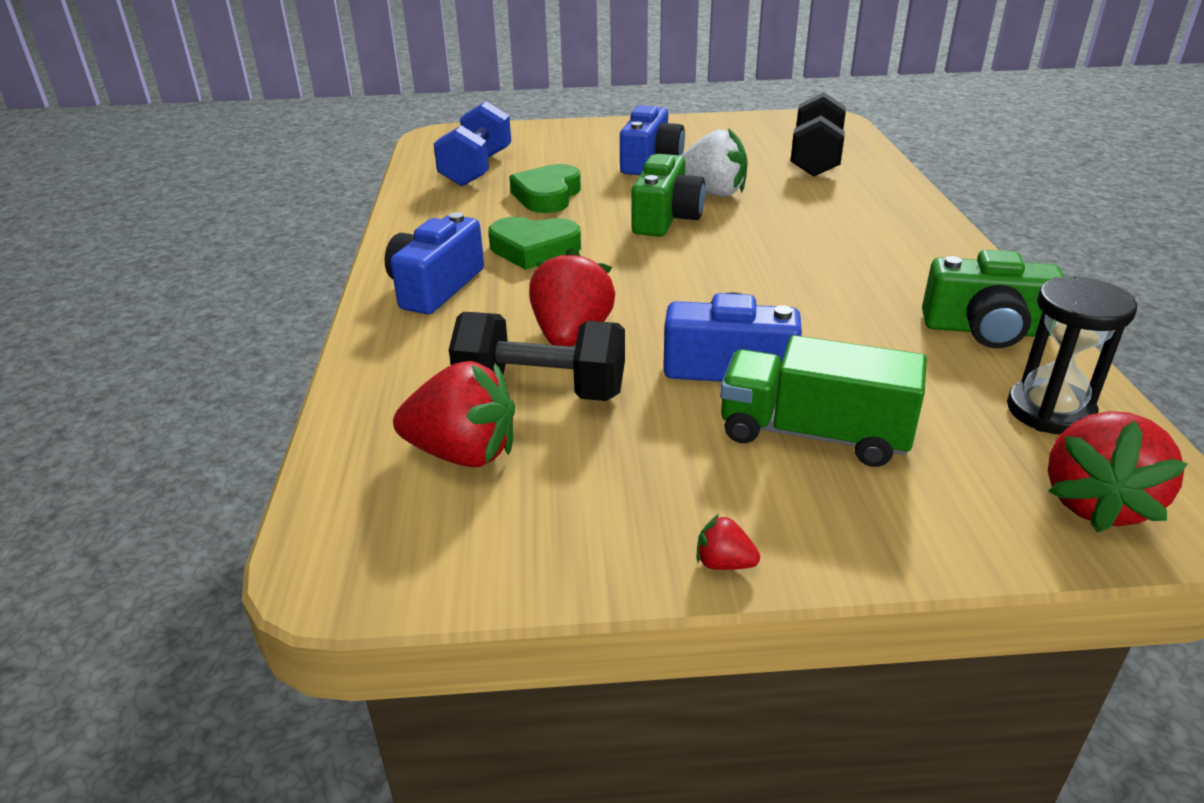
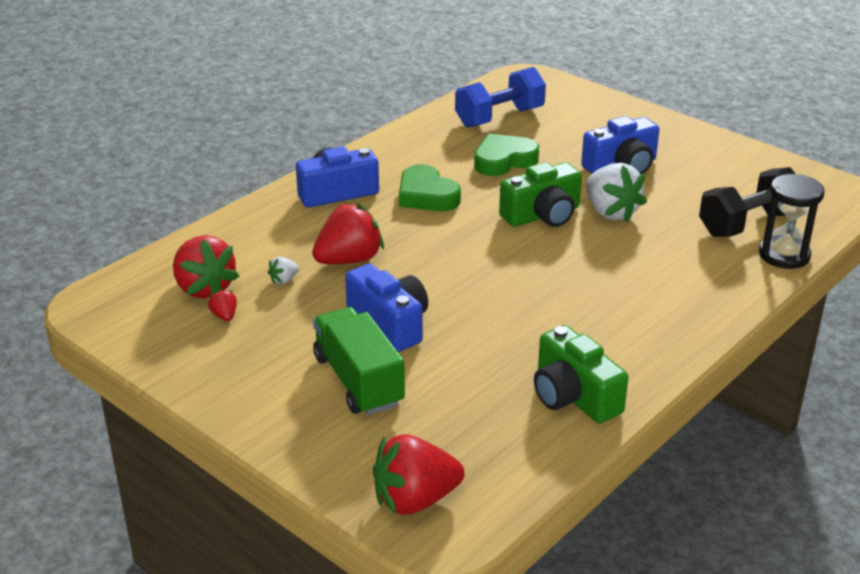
camera: 45 degrees right, 0 degrees up
black dumbbell [449,312,625,401] -> white strawberry [268,257,299,284]
red strawberry [697,514,760,570] -> red strawberry moved to [208,289,237,321]
black hourglass [1007,277,1137,435] -> black hourglass moved to [759,174,824,269]

